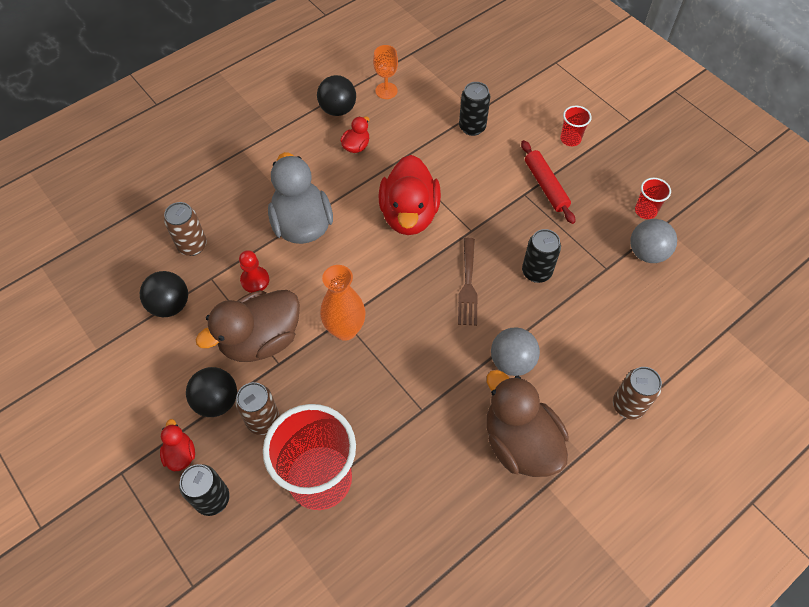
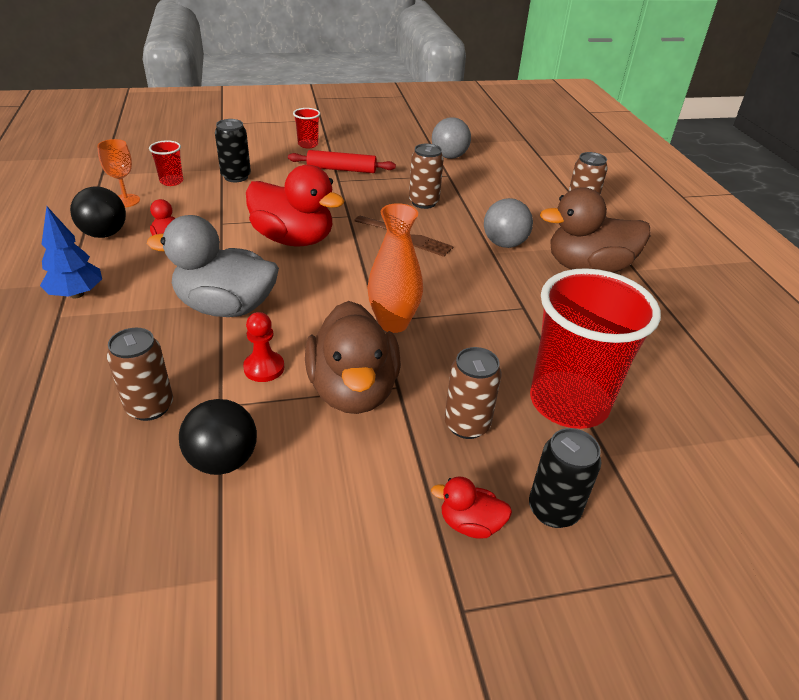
camera: 65 degrees left, 20 degrees down
black ball [186,367,237,417] -> none
black can [522,229,561,283] -> brown can [409,144,444,209]
red cup [635,178,671,219] -> red cup moved to [149,140,183,186]
none -> blue tree [40,207,102,298]

